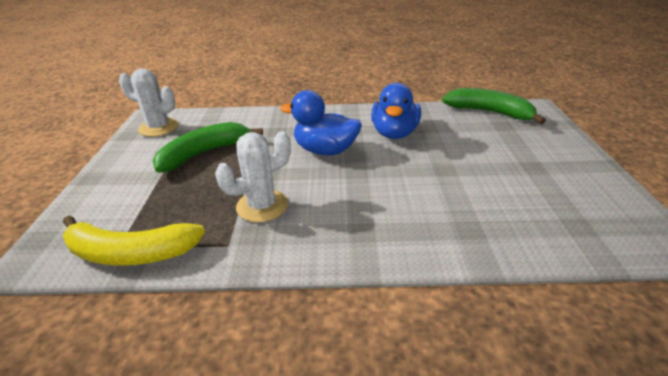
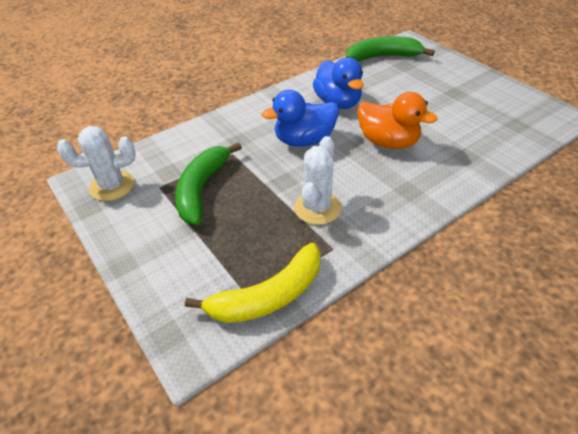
camera: 35 degrees left, 10 degrees up
none -> orange duck [357,92,437,149]

